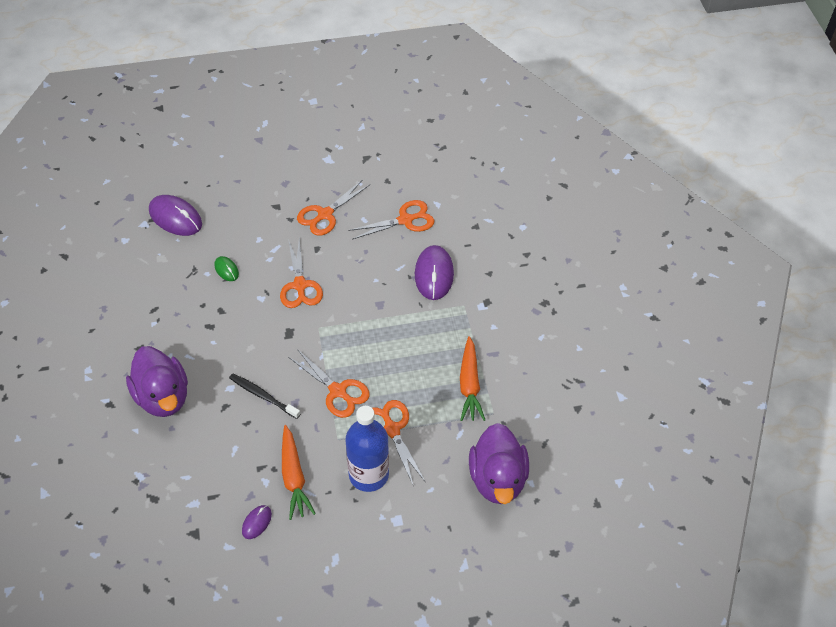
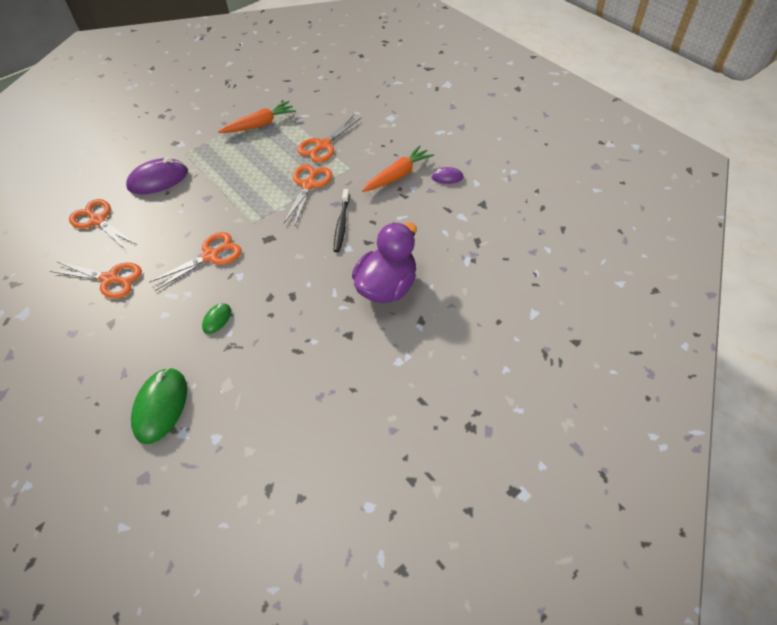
camera: 115 degrees left, 0 degrees up
purple mouse [149,195,202,236] -> green mouse [131,367,187,444]
blue bottle [345,406,389,492] -> none
purple duck [469,423,529,504] -> none

